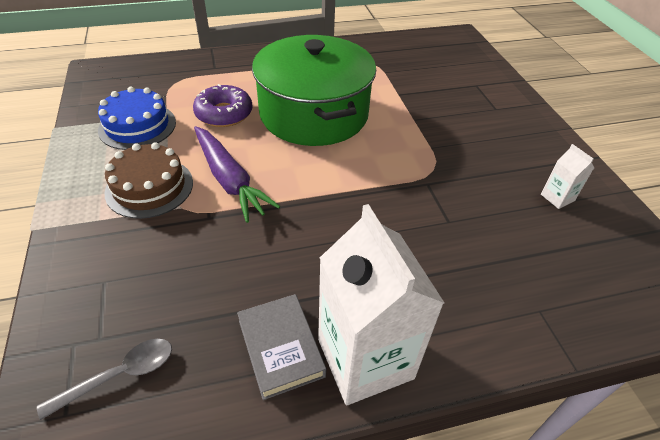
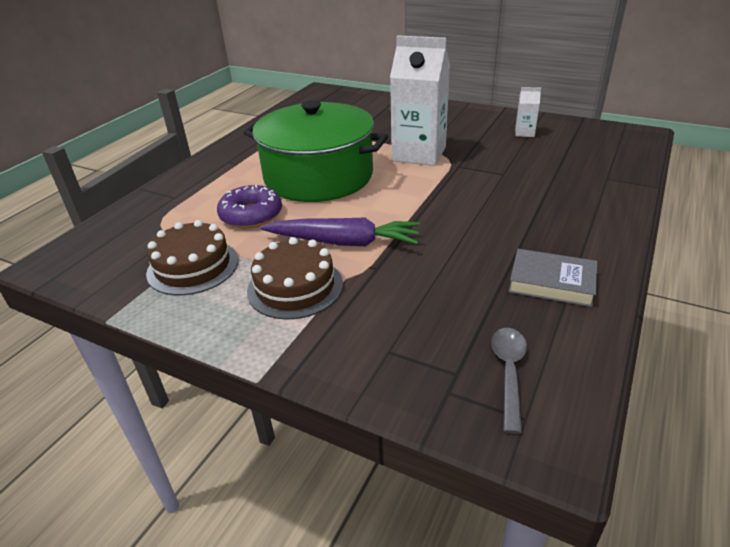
camera: 45 degrees left, 10 degrees down
blue cake [98,87,176,150] -> brown cake [146,220,238,295]
white carton [318,204,444,405] -> white carton moved to [390,35,450,166]

